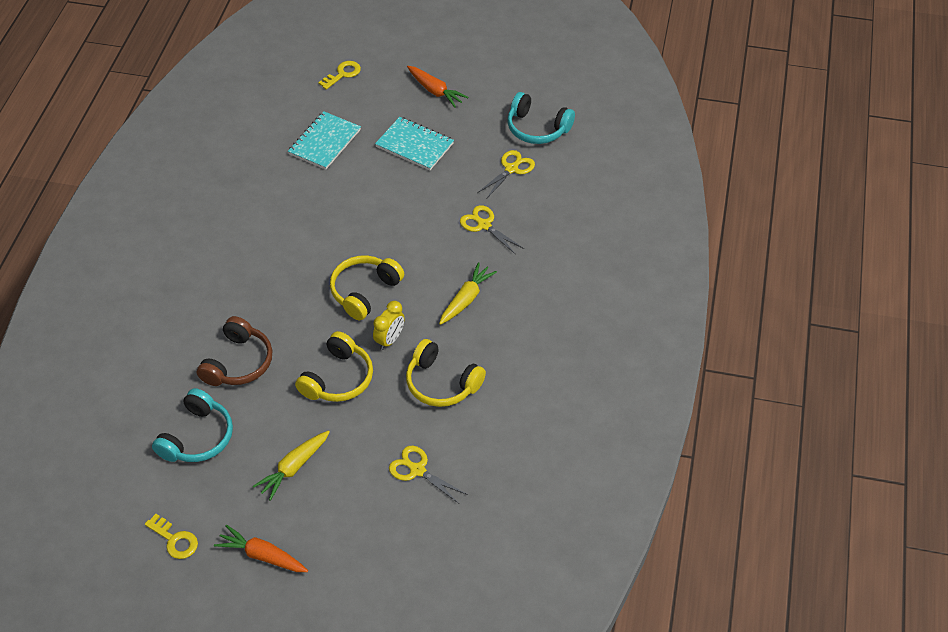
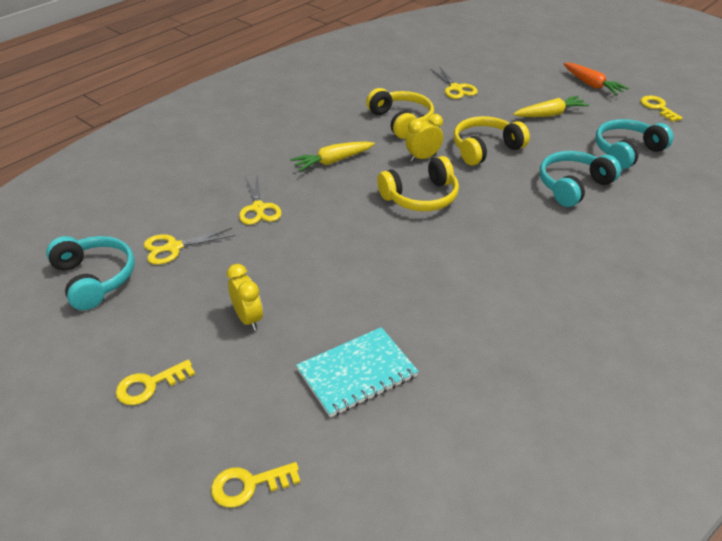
camera: 150 degrees left, 10 degrees down
brown headphones [197,316,273,386] -> turquoise headphones [539,151,621,207]
turquoise notebook [375,117,454,170] -> yellow clock [227,264,263,331]
orange carrot [407,66,468,108] -> yellow key [116,360,195,405]

